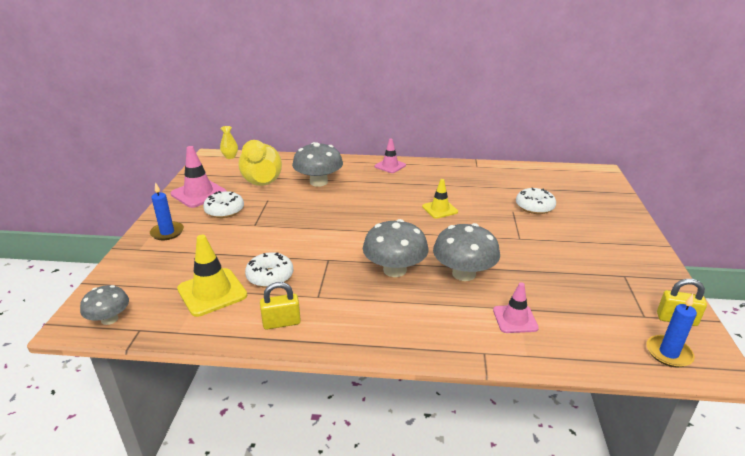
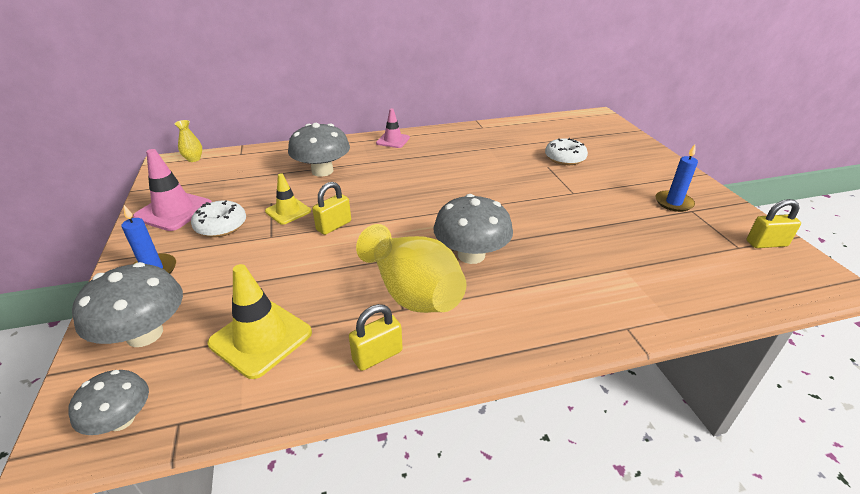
camera: 20 degrees left, 5 degrees up
yellow vase [238,140,282,186] -> yellow vase moved to [356,224,467,313]
white donut [245,252,293,288] -> none
yellow traffic cone [422,179,458,219] -> yellow traffic cone moved to [265,174,311,225]
grey mushroom [433,223,500,281] -> grey mushroom moved to [72,262,183,347]
pink traffic cone [493,282,539,333] -> none
blue candle [646,294,697,367] -> blue candle moved to [655,144,698,212]
none -> yellow padlock [312,182,351,235]

